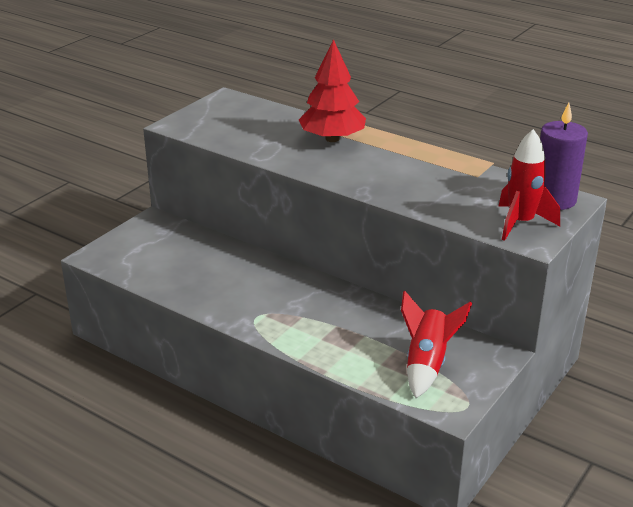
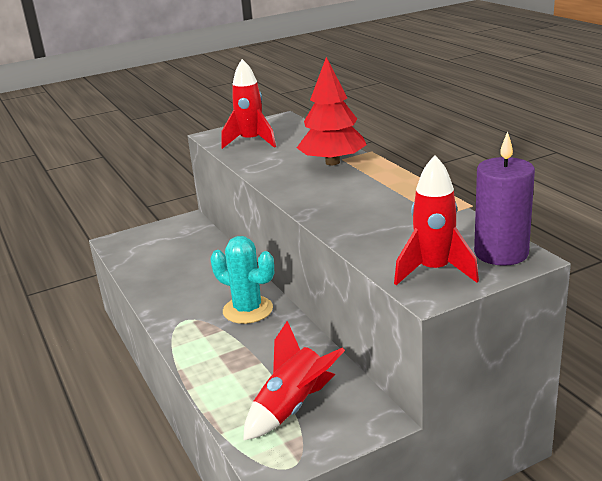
camera: 30 degrees right, 5 degrees down
none -> turquoise cactus [211,236,274,324]
none -> red rocket [221,59,276,149]

